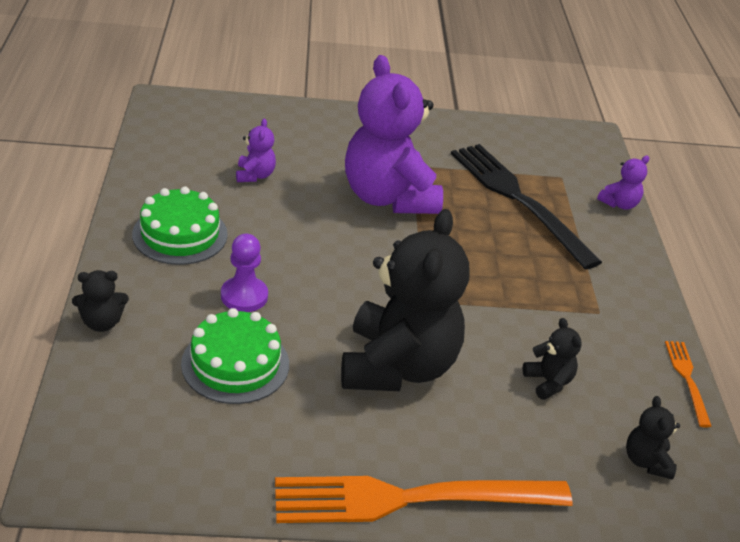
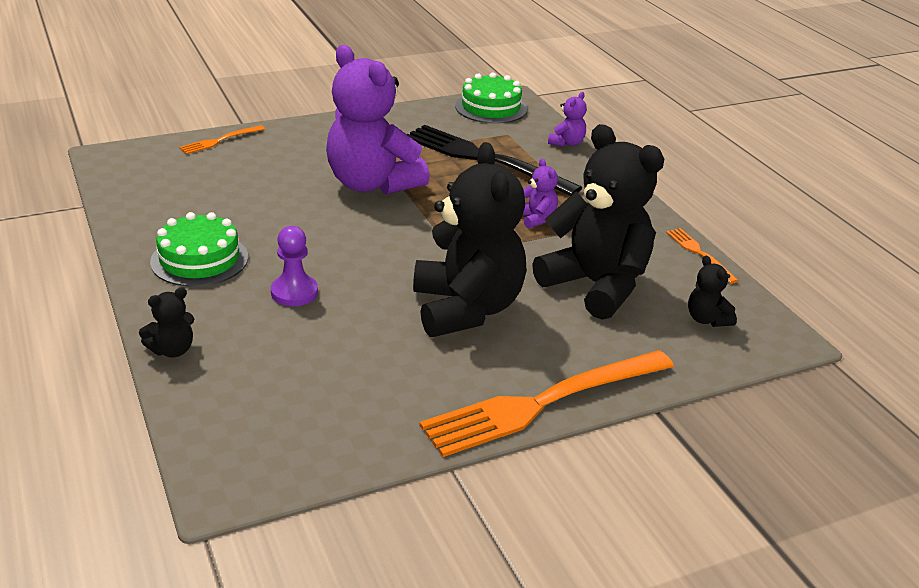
camera: 20 degrees left, 5 degrees down
green cake [181,308,289,404] -> green cake moved to [455,73,527,124]
purple teddy bear [236,119,276,182] -> purple teddy bear moved to [523,159,558,228]
black teddy bear [523,318,582,400] -> black teddy bear [532,124,664,320], size x2.41
none -> orange fork [179,125,265,154]

